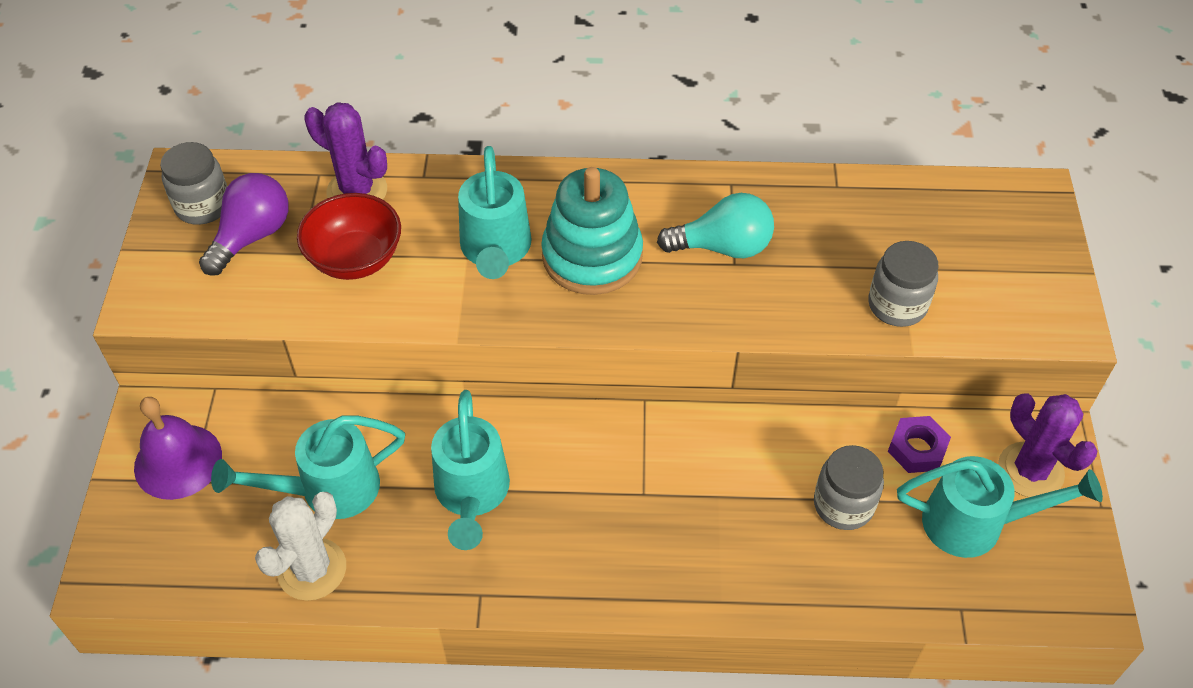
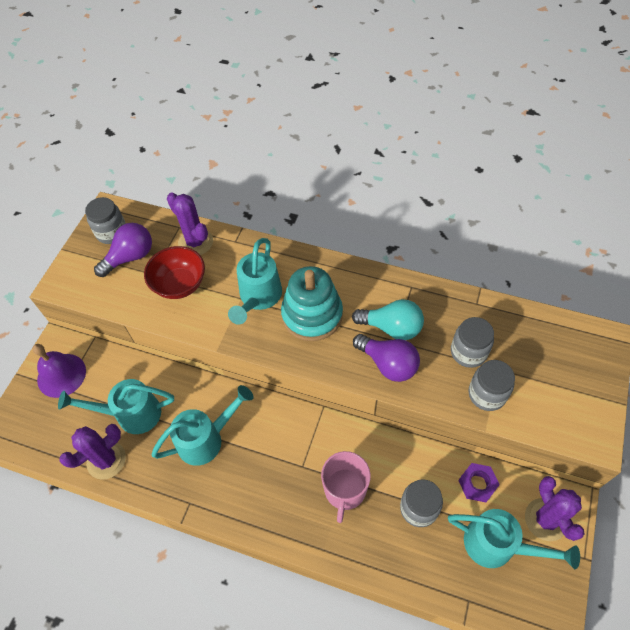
camera: 20 degrees right, 5 degrees up
white cactus [255,492,346,601] -> purple cactus [59,424,126,480]
turquoise watering can [431,390,510,550] -> turquoise watering can turned 135 degrees counterclockwise [151,385,254,466]
none -> pink mug [321,451,371,523]
none -> purple light bulb [353,334,420,382]
none -> grey jar [451,317,494,368]

